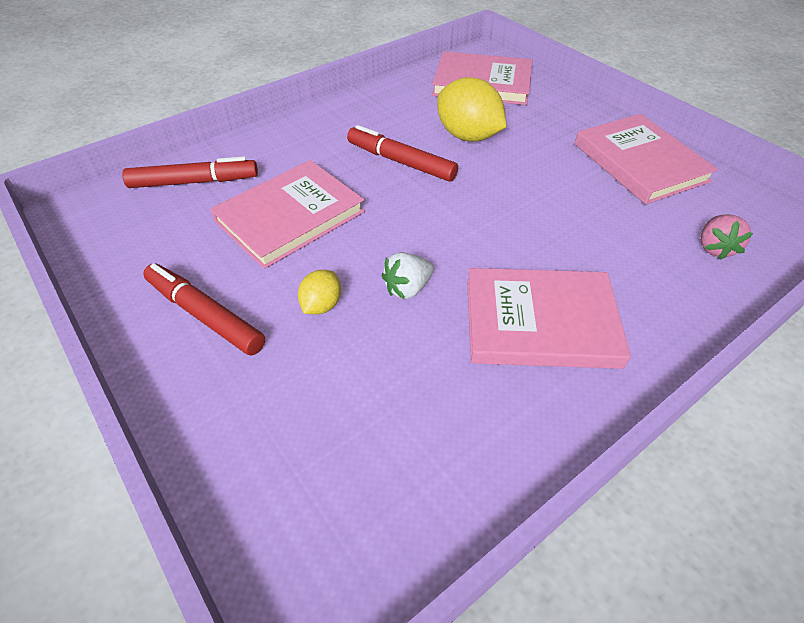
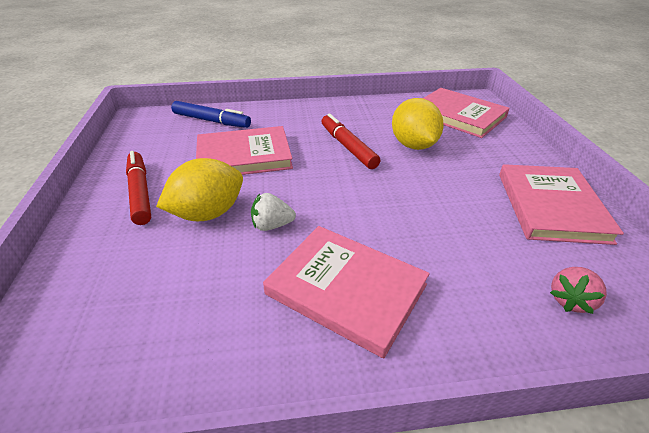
camera: 30 degrees right, 10 degrees down
red marker [122,156,258,188] -> blue marker [171,101,251,128]
yellow lemon [298,270,341,314] -> yellow lemon [156,158,243,221], size x1.93

